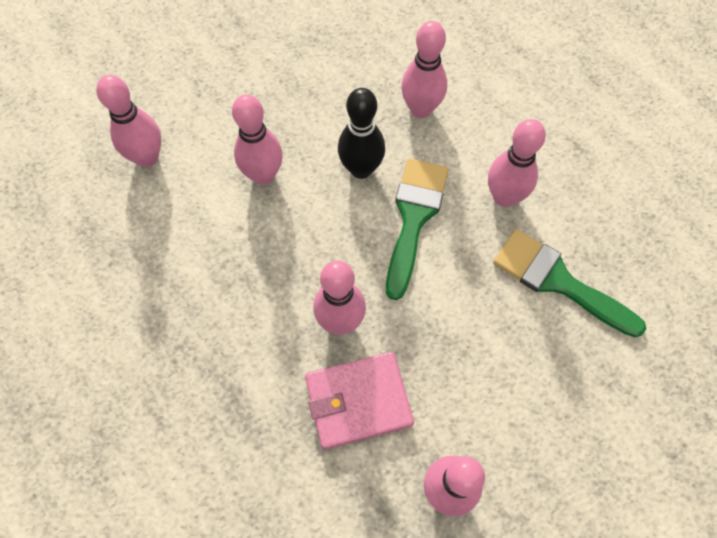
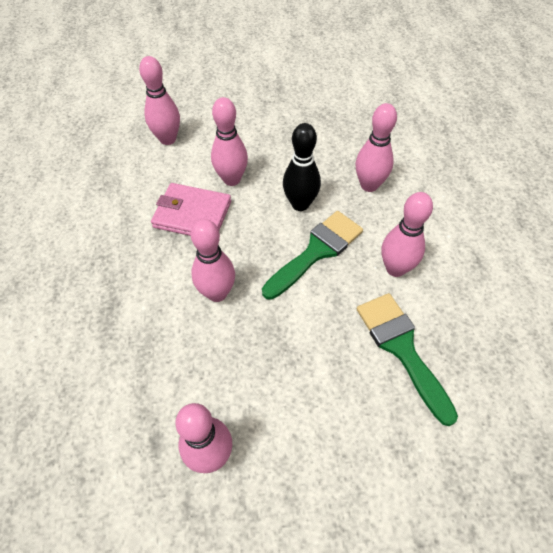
camera: 30 degrees right, 10 degrees down
pink wallet [305,352,414,450] -> pink wallet moved to [151,183,231,236]

